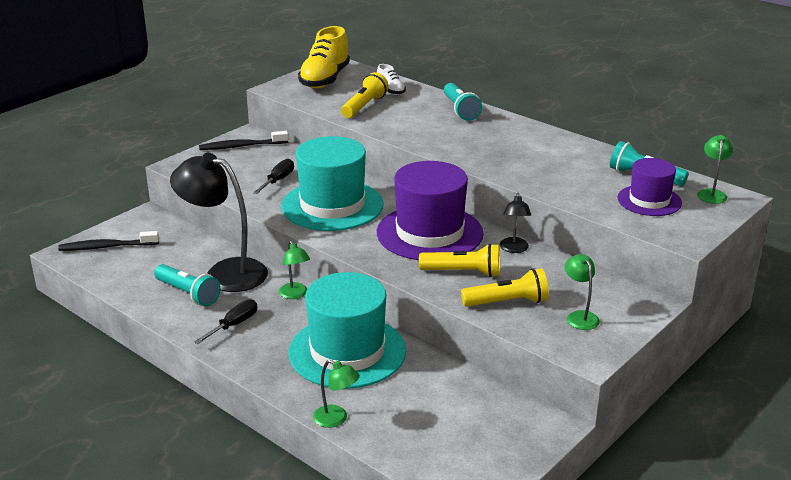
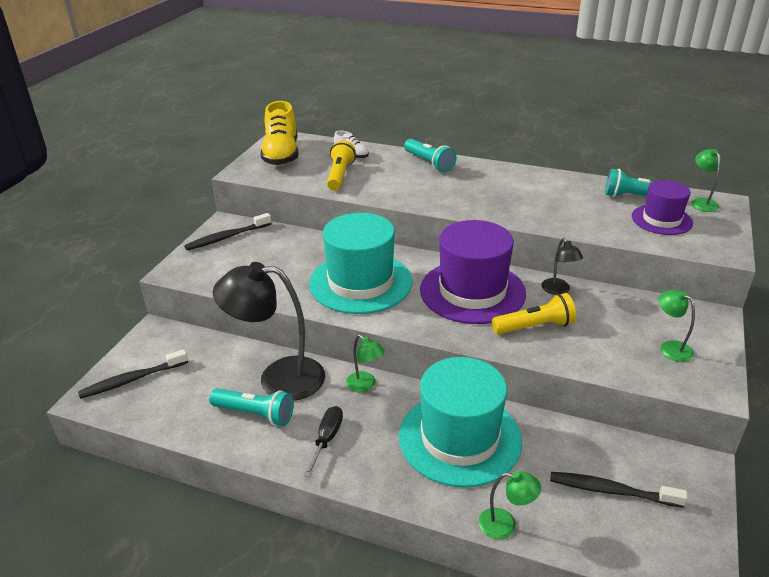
camera: 20 degrees left, 5 degrees up
black screwdriver [253,158,294,194] -> none
yellow flashlight [461,268,549,307] -> none
none -> black toothbrush [550,472,687,508]

